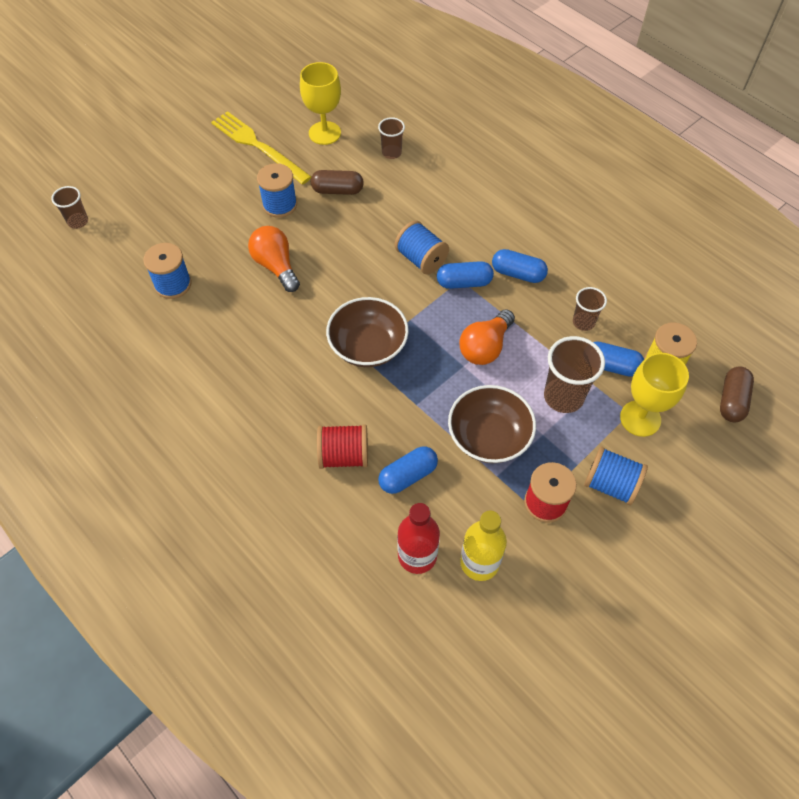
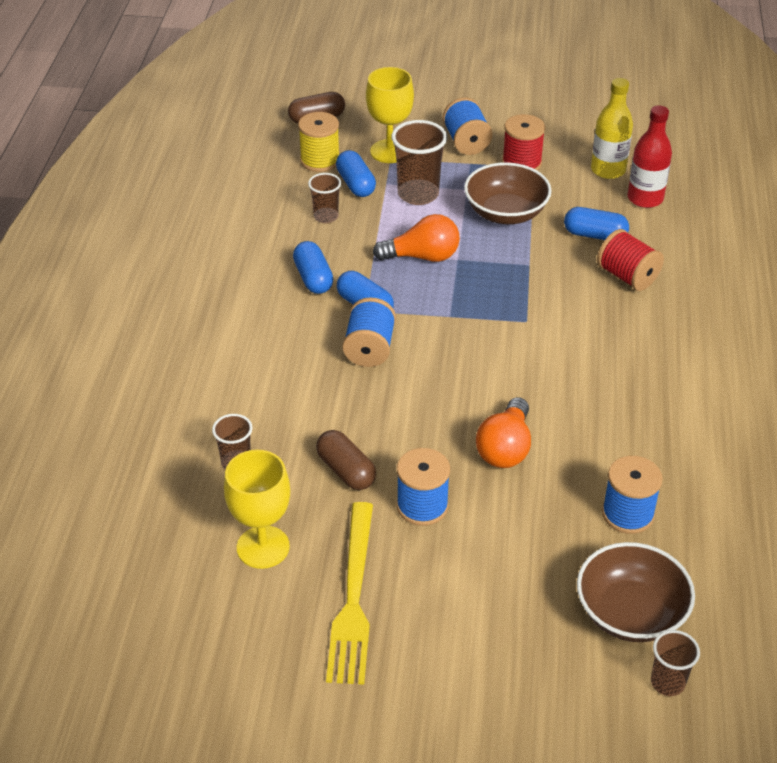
camera: 130 degrees left, 15 degrees down
brown bowl [326,297,409,367] -> brown bowl moved to [577,542,695,642]

